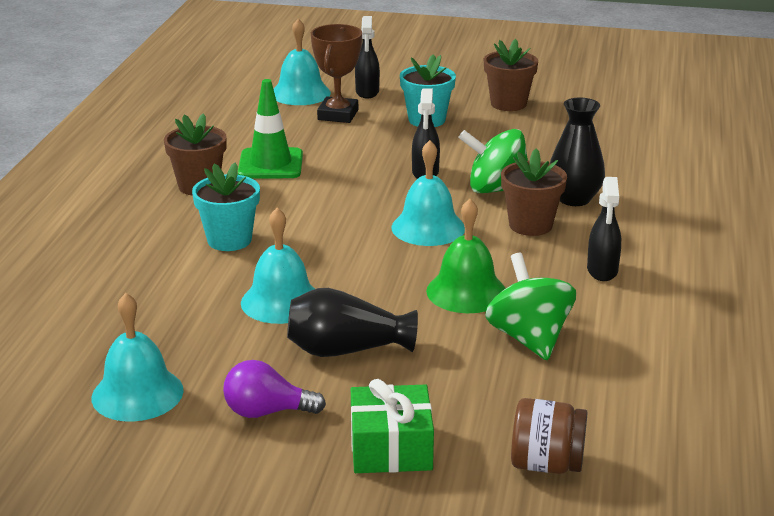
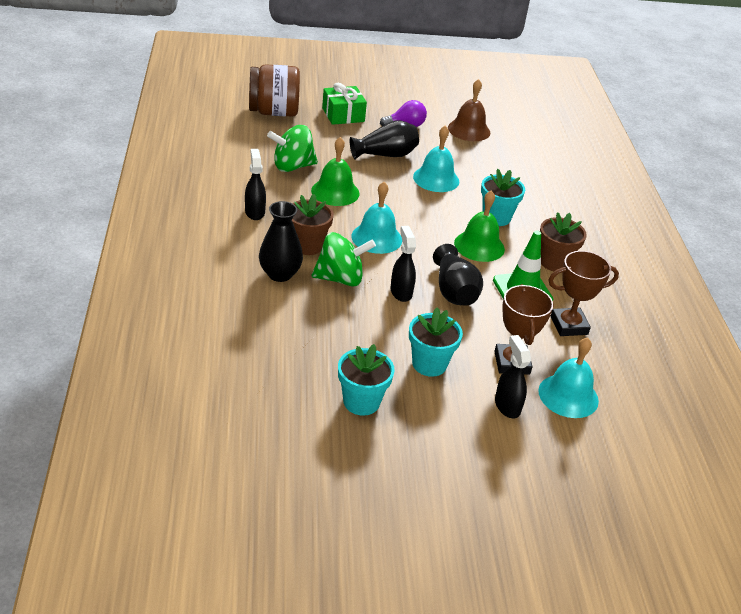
camera: 160 degrees right, 10 degrees up
turquoise bell [92,293,184,422] -> brown bell [448,79,490,141]
brown flower pot [484,39,538,111] -> turquoise flower pot [338,344,395,415]
green spinning top [485,253,576,360] -> green spinning top turned 105 degrees clockwise [267,125,318,172]
brown jar [511,398,588,474] -> brown jar [249,64,300,117], size x1.57
none -> black vase [433,244,483,306]
none -> green bell [454,190,505,262]
none -> brown trophy [549,251,619,336]

